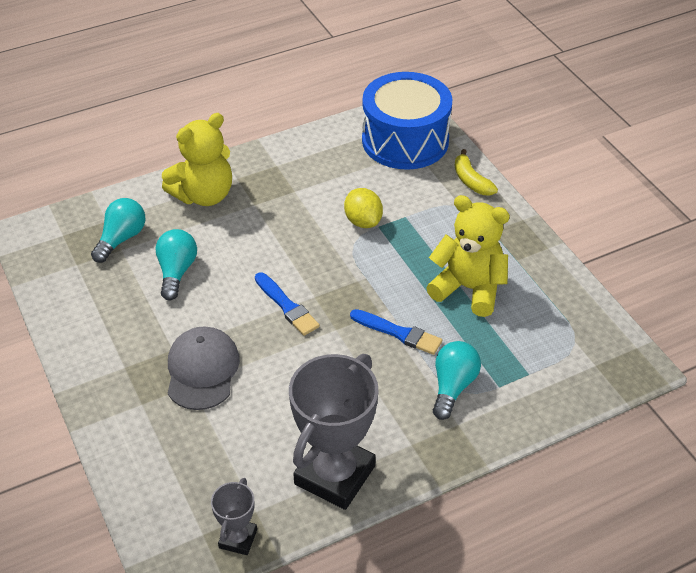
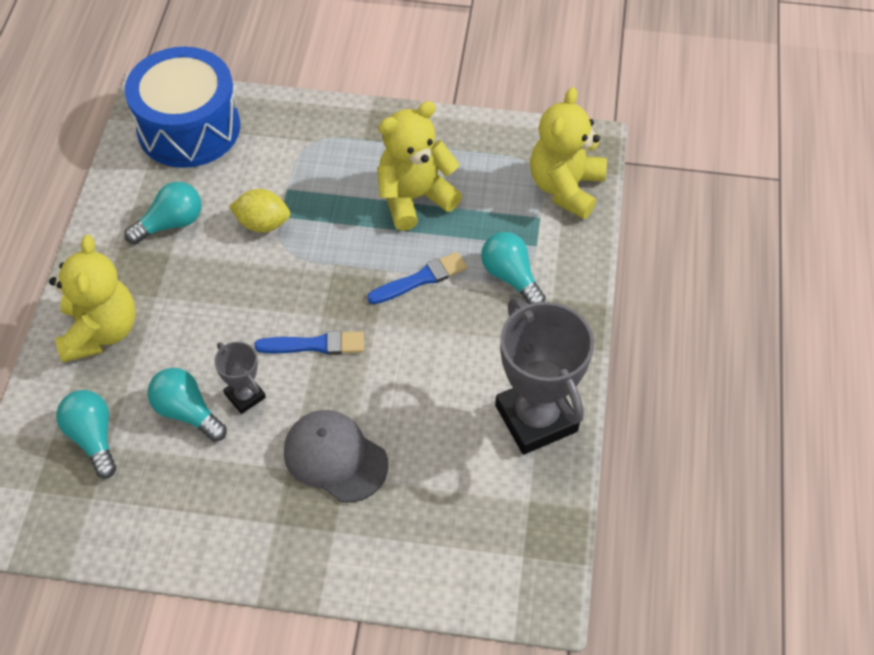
camera: 55 degrees left, 10 degrees up
grey trophy [211,478,257,555] -> grey trophy moved to [214,342,266,414]
yellow banana [455,149,498,196] -> none
none -> turquoise light bulb [124,182,202,244]
none -> yellow teddy bear [530,87,607,219]

